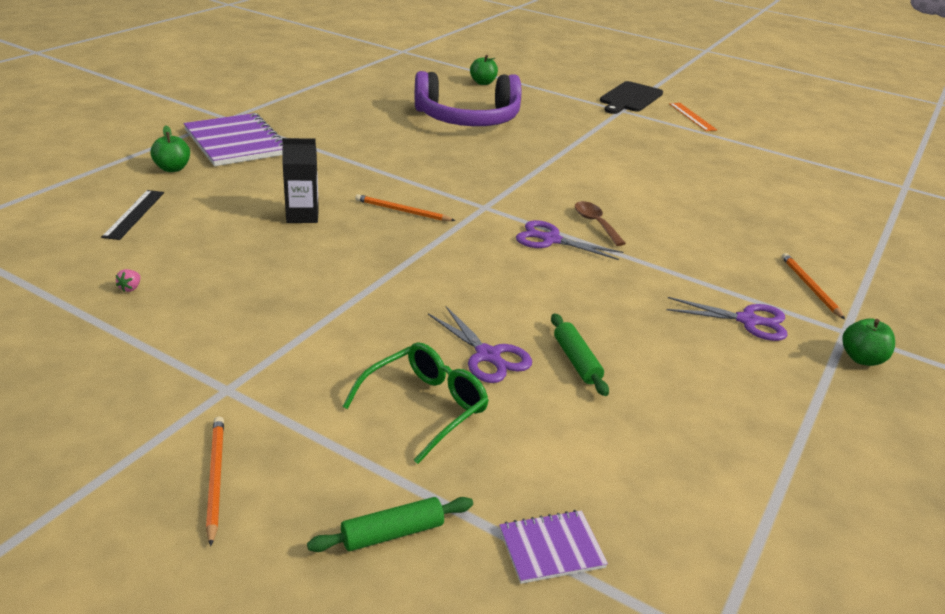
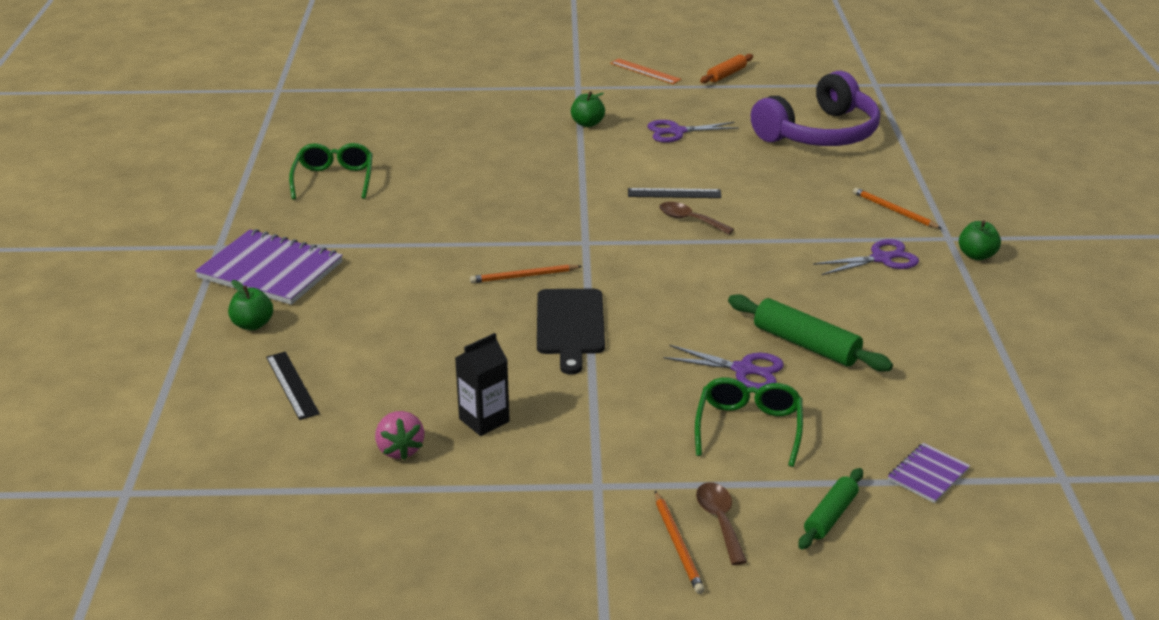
camera: 30 degrees left, 0 degrees up
pink strawberry [116,269,141,292] -> pink strawberry [375,411,424,460], size x2.05
orange pencil [206,416,224,547] -> orange pencil turned 150 degrees counterclockwise [655,491,705,594]
black carton [282,138,319,223] -> black carton moved to [455,333,510,436]
purple headphones [415,71,521,126] -> purple headphones moved to [751,71,880,146]
green apple [470,55,498,85] -> green apple moved to [571,91,605,127]
purple scissors [516,220,623,260] -> purple scissors moved to [647,120,739,143]
green rolling pin [551,313,609,396] -> green rolling pin [728,294,893,372], size x1.61
black cutting board [600,81,663,114] -> black cutting board moved to [537,289,605,375]
none -> green glasses [289,143,373,200]
none -> black ruler [628,188,722,198]
none -> brown spoon [696,482,747,565]
none -> orange rolling pin [700,54,753,83]

